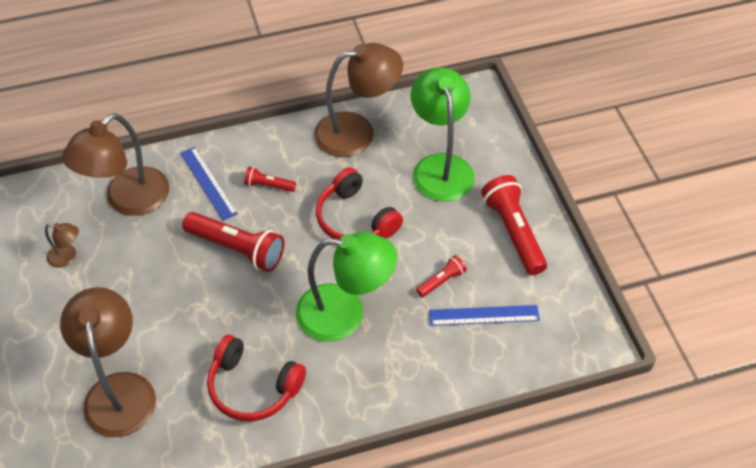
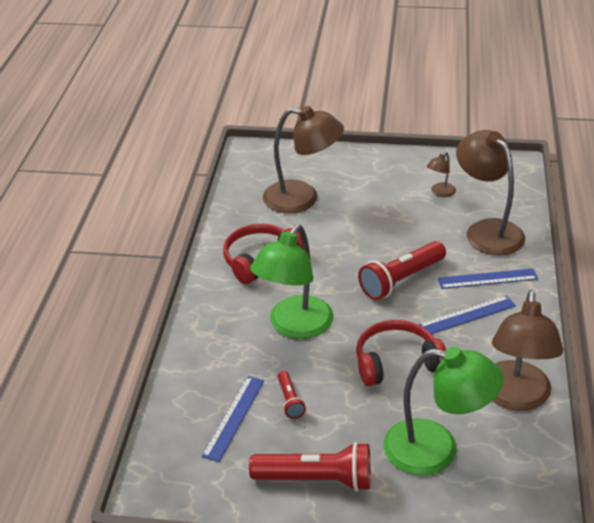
camera: 115 degrees right, 15 degrees down
red flashlight [244,167,296,192] -> blue ruler [418,296,516,334]

